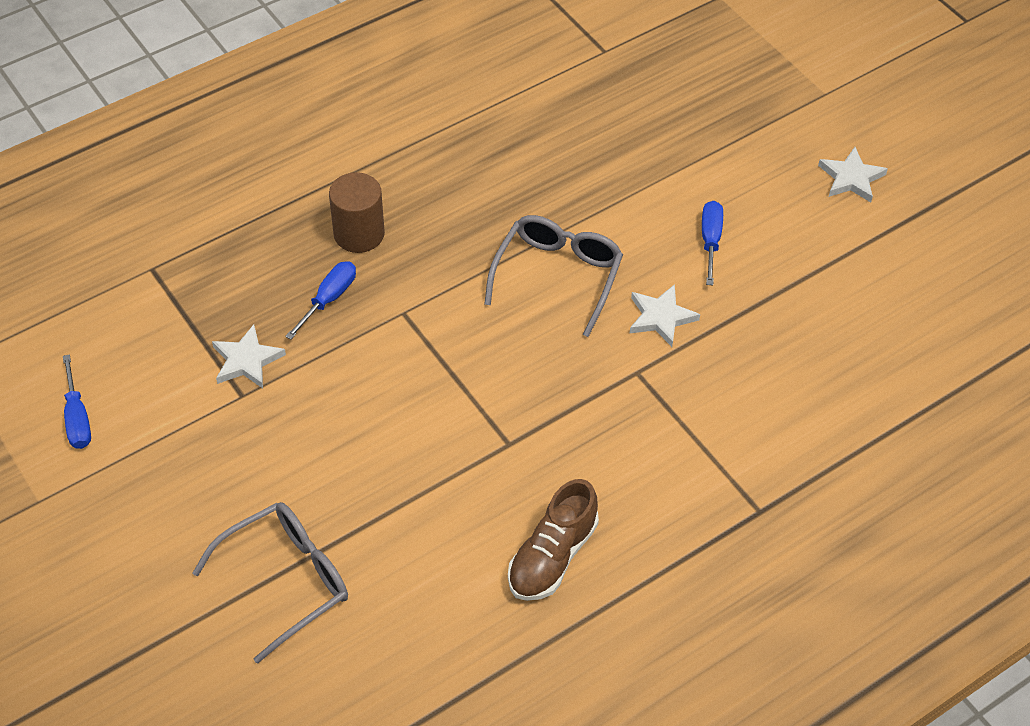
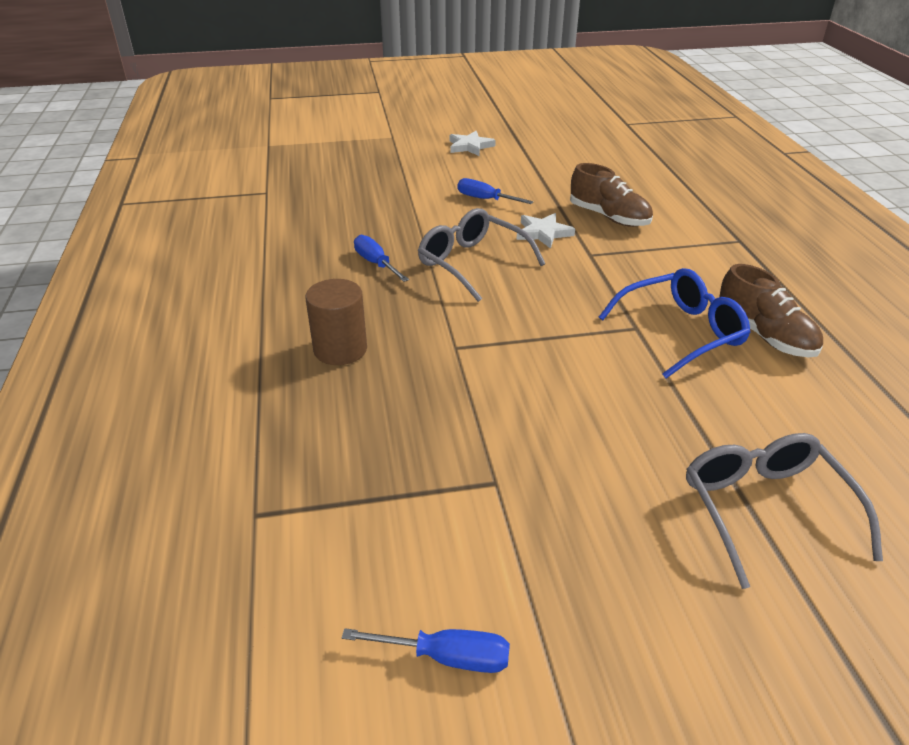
camera: 65 degrees left, 15 degrees down
white star [212,324,286,388] -> none
blue screwdriver [285,261,356,340] -> blue screwdriver moved to [354,235,409,282]
none -> brown shoe [570,163,653,227]
none -> blue glasses [599,268,751,378]

